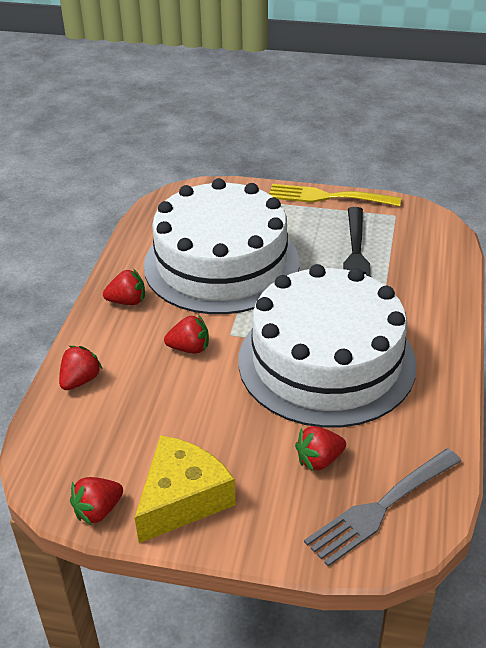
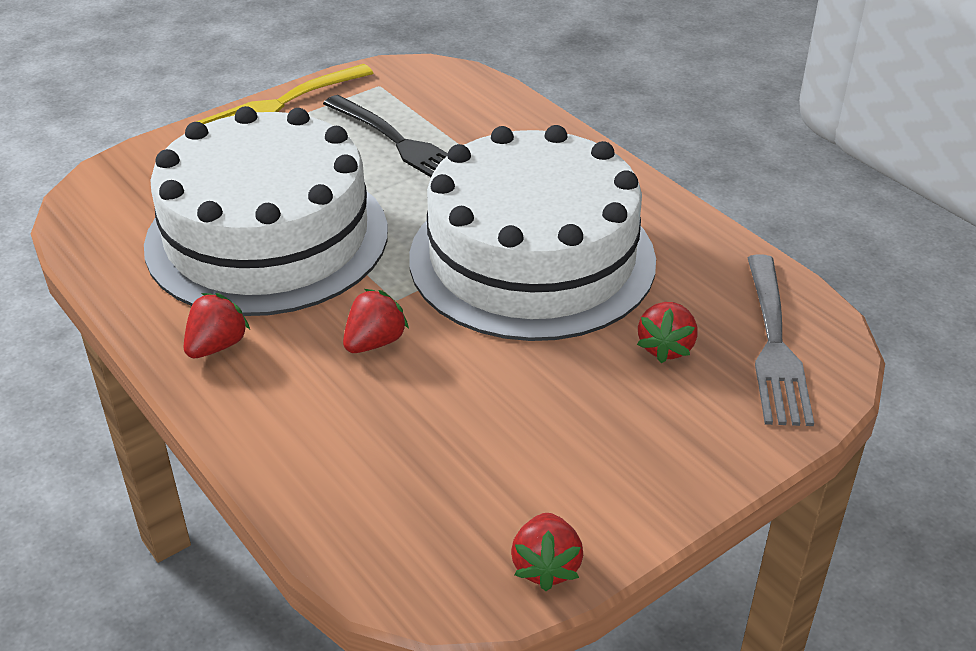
camera: 50 degrees left, 0 degrees up
red strawberry [59,346,103,390] -> none
yellow cheese [135,435,236,543] -> none

